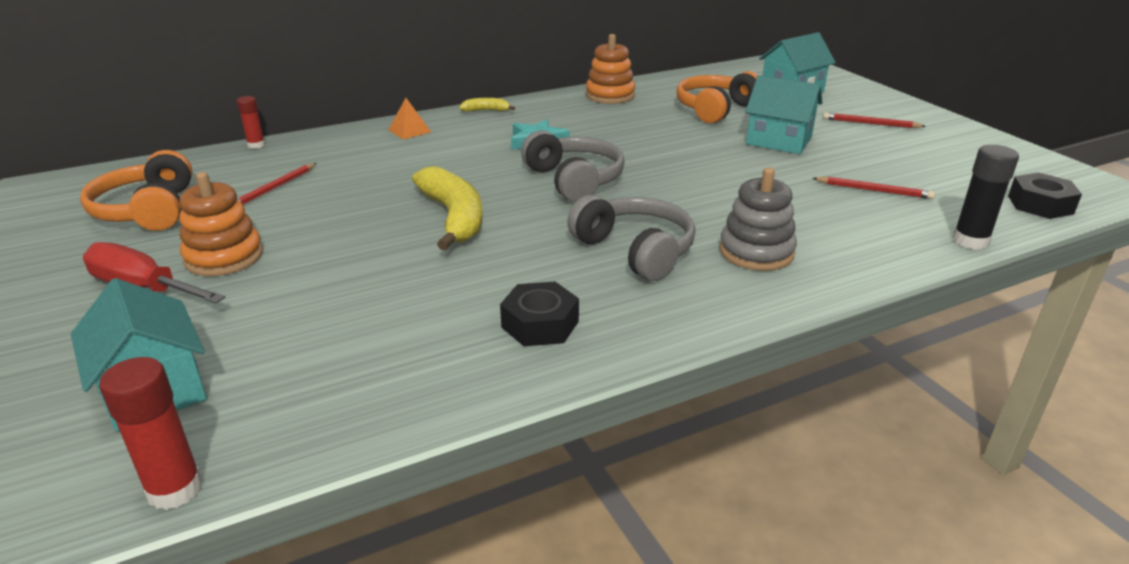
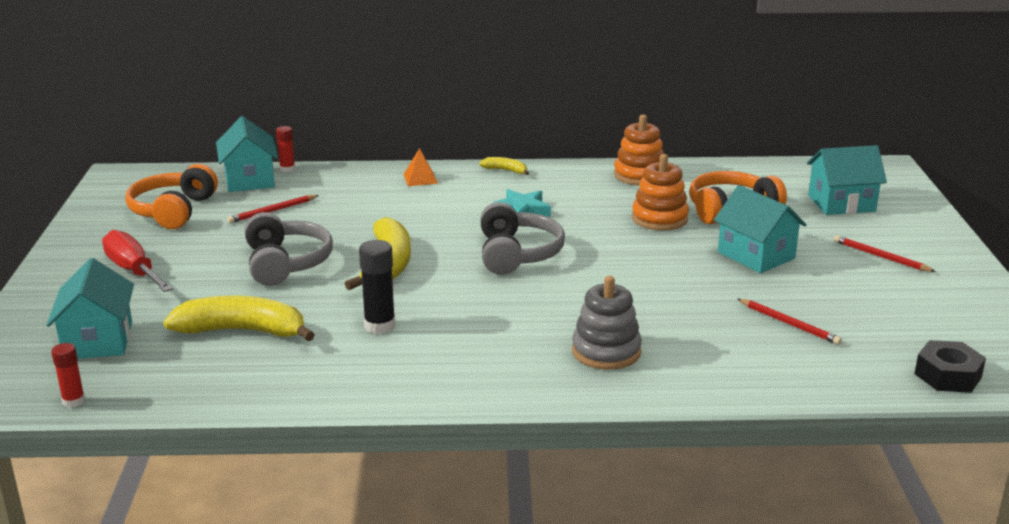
camera: 25 degrees right, 5 degrees down
red glue stick [99,357,203,510] -> red glue stick [51,343,85,408], size x0.63
orange stacking toy [179,172,263,276] -> orange stacking toy moved to [632,154,689,231]
black nut [500,282,579,346] -> none
grey headphones [567,195,696,281] -> grey headphones moved to [245,212,333,286]
black glue stick [952,145,1019,250] -> black glue stick moved to [359,240,395,334]
none -> yellow banana [163,296,315,341]
none -> turquoise house [216,116,278,192]

